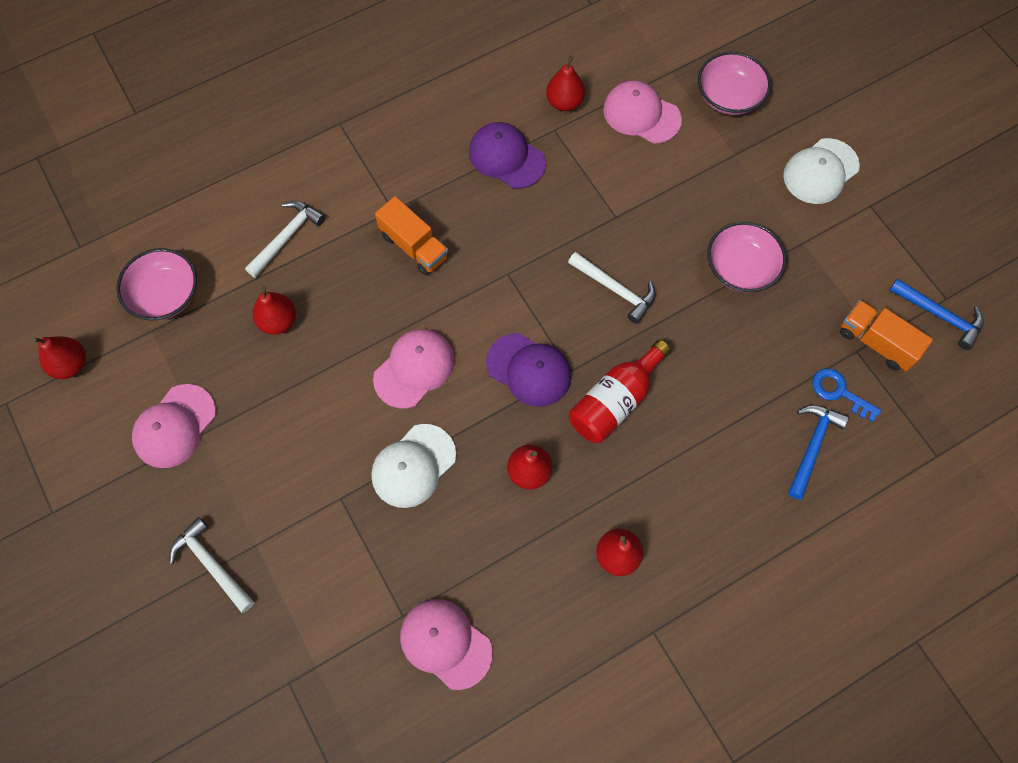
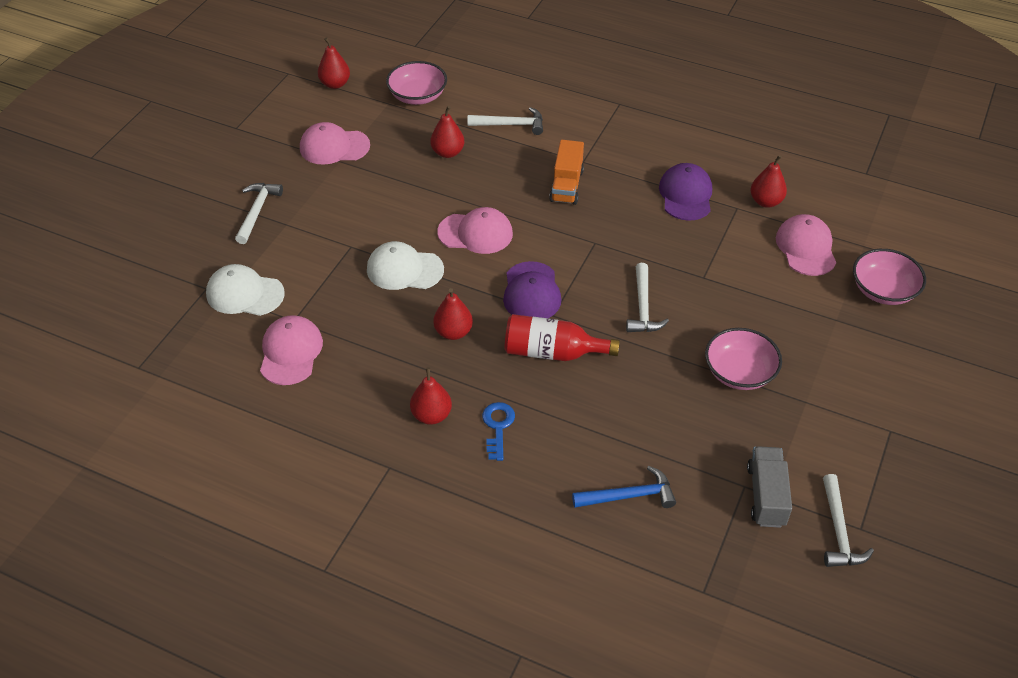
camera: 55 degrees right, 20 degrees down
white cap [783,138,860,204] -> white cap moved to [206,264,285,316]
blue key [812,368,881,422] -> blue key moved to [482,402,515,461]
orange truck [840,300,933,371] -> grey truck [747,446,792,528]
blue hammer [889,278,984,350] -> white hammer [823,474,874,567]

